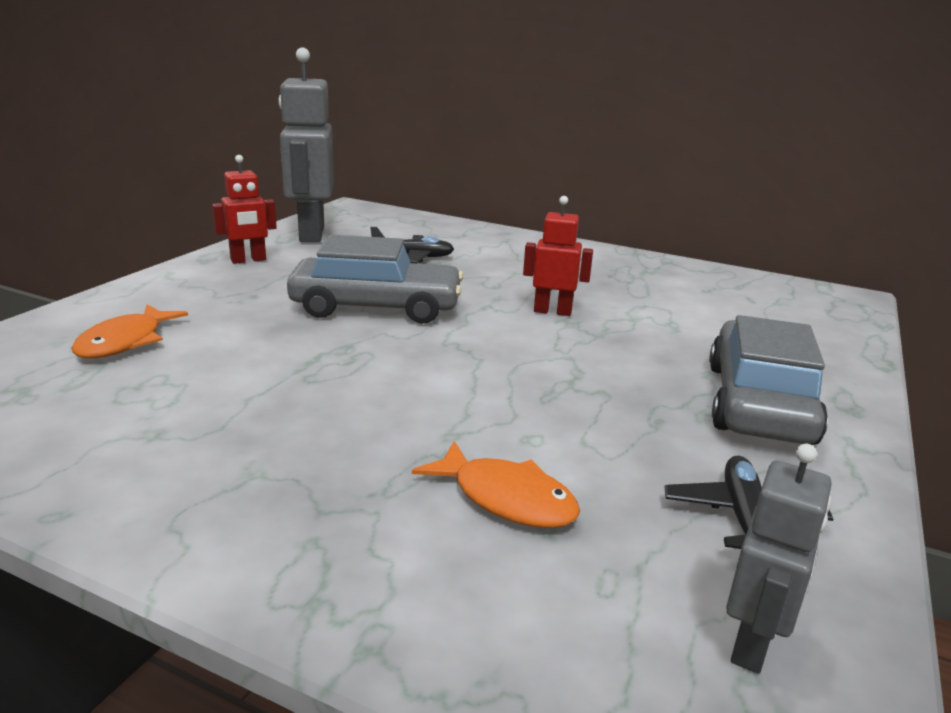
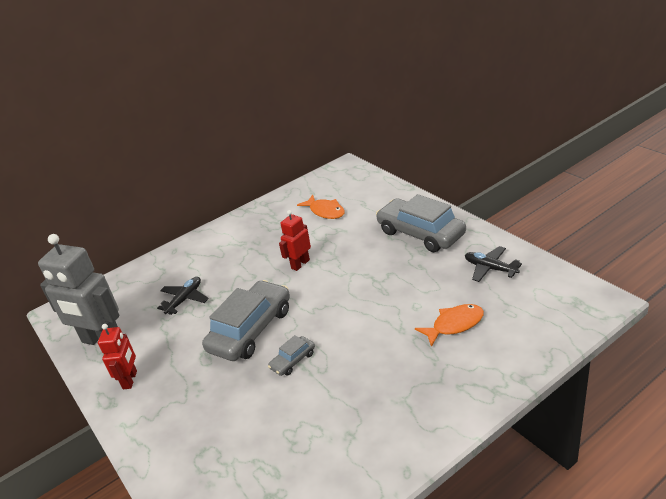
camera: 55 degrees left, 10 degrees up
orange fish [71,304,188,358] -> orange fish moved to [297,195,345,219]
grey robot [726,444,832,674] -> none
none -> grey car [268,335,315,376]

